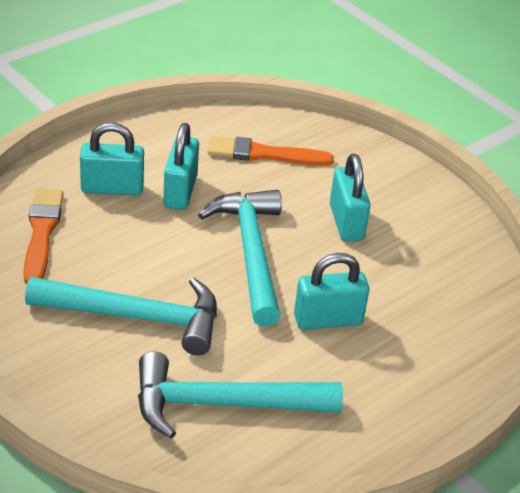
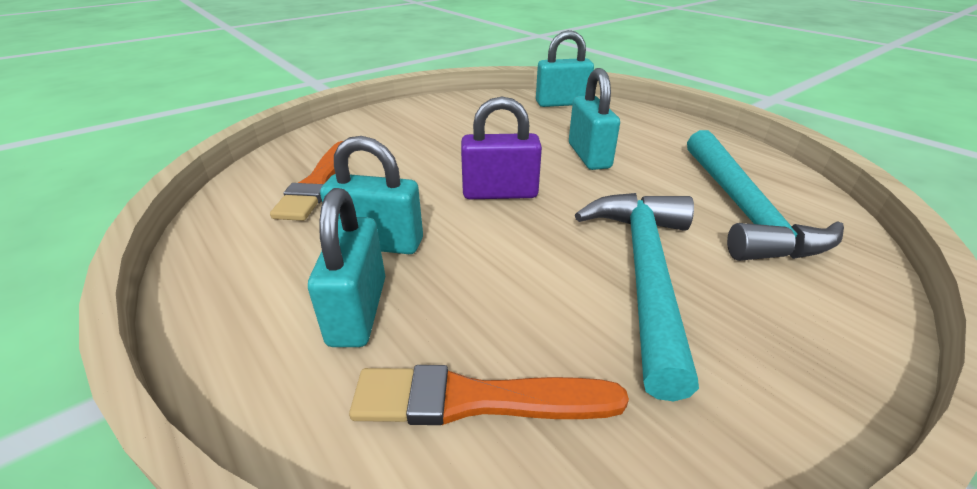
camera: 85 degrees left, 5 degrees down
turquoise hammer [198,190,282,326] -> purple padlock [461,97,542,199]
turquoise padlock [330,154,370,241] -> turquoise padlock moved to [536,30,594,107]

